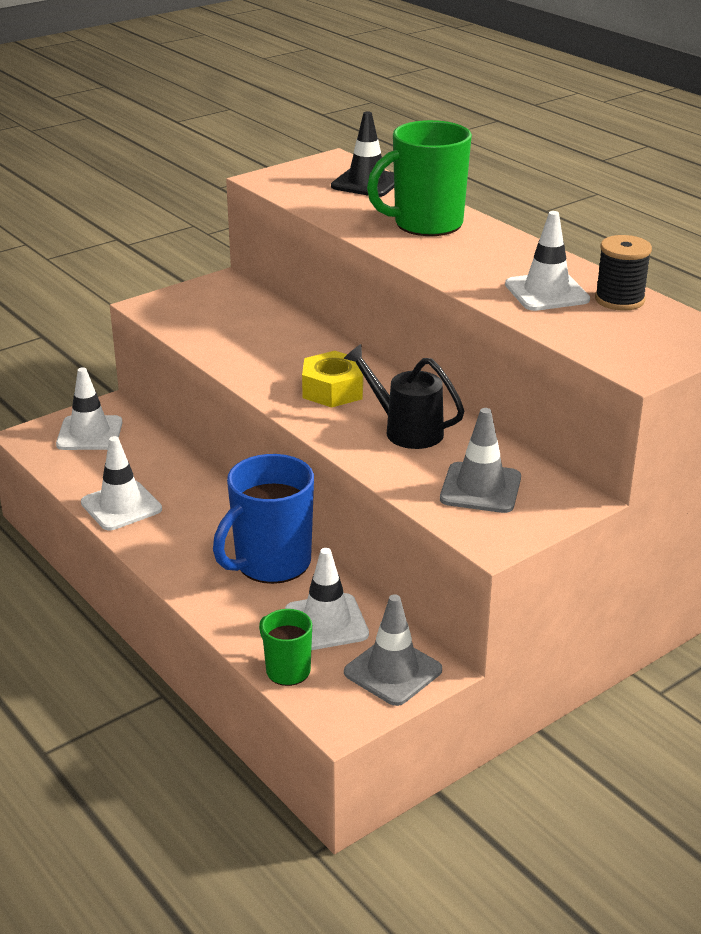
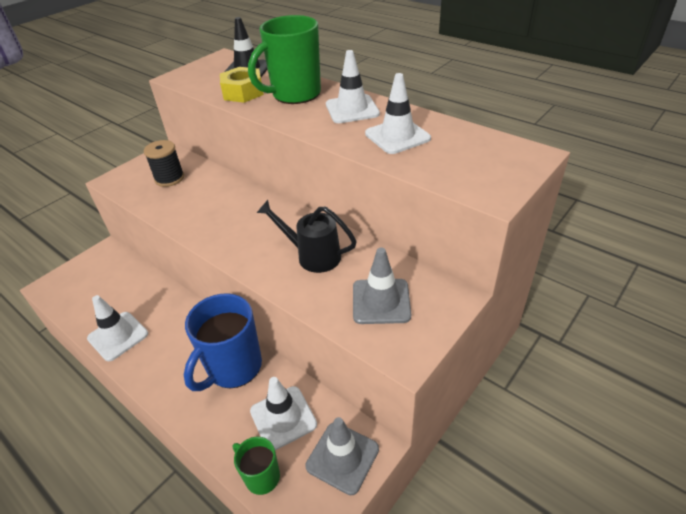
camera: 10 degrees left, 10 degrees up
white traffic cone [56,367,123,450] -> white traffic cone moved to [326,50,380,123]
yellow nut [302,351,364,407] -> yellow nut moved to [220,67,264,103]
black spool [595,235,652,311] -> black spool moved to [144,140,184,187]

